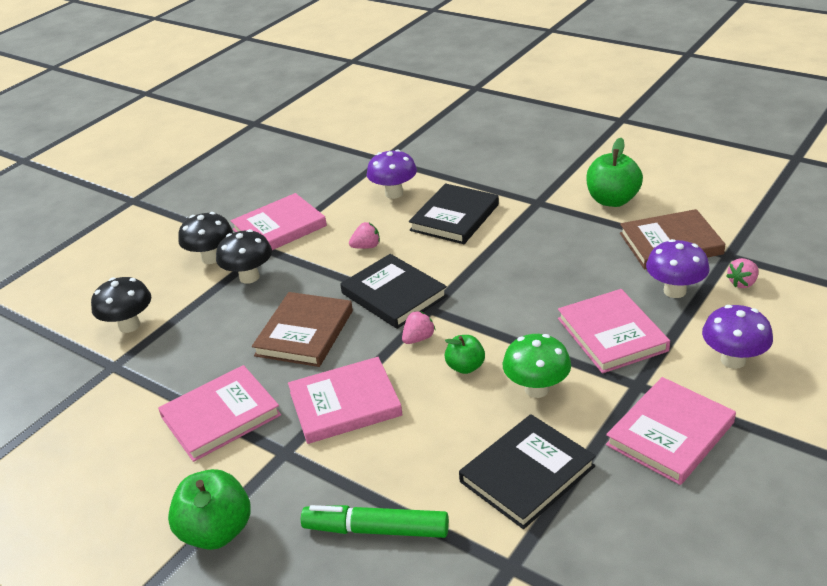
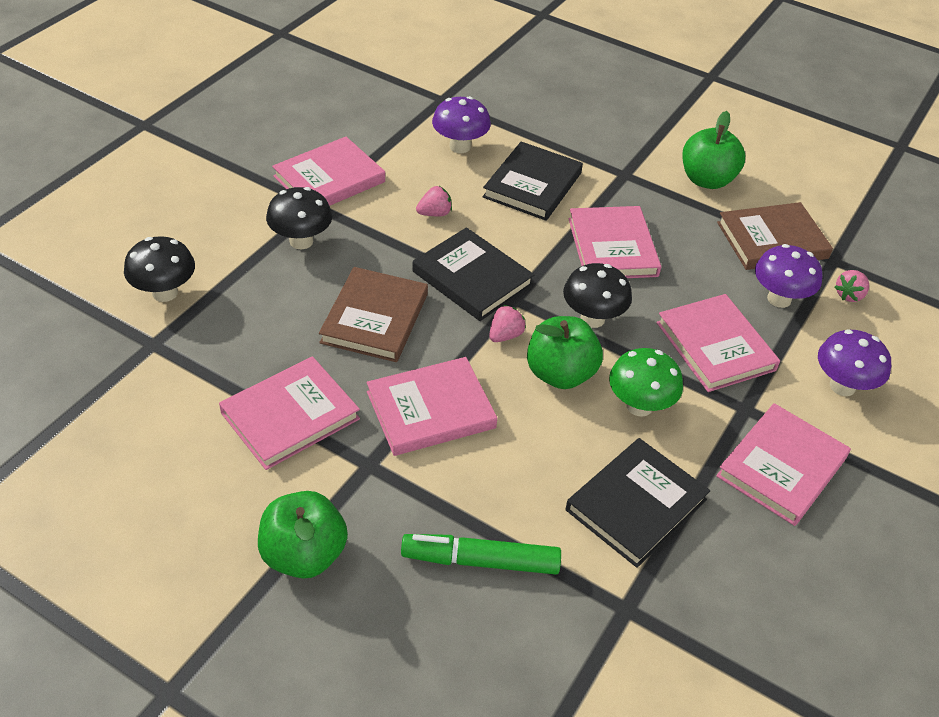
camera: 10 degrees left, 10 degrees up
black mushroom [178,212,233,264] -> black mushroom moved to [563,263,632,328]
green apple [445,335,485,374] -> green apple [527,316,603,389], size x1.69
none -> pink book [568,206,661,278]

